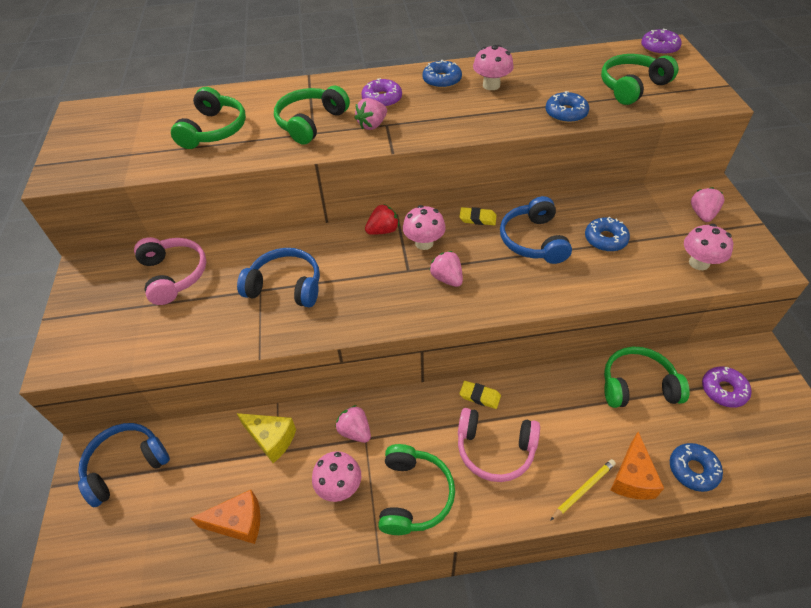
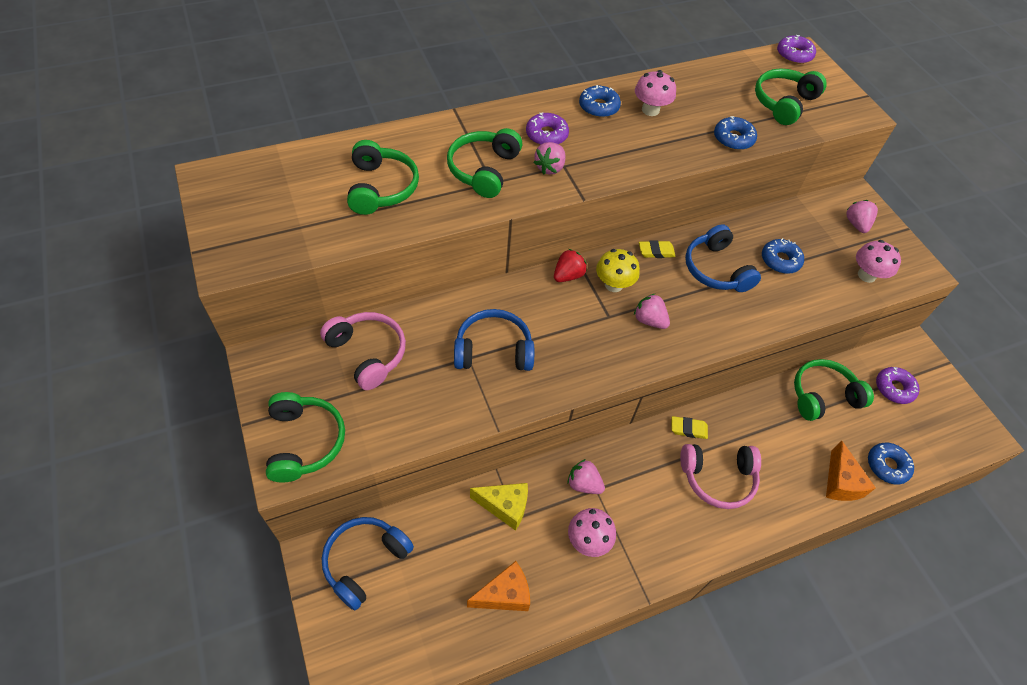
camera: 20 degrees left, 5 degrees up
green headphones [378,444,455,535] -> green headphones moved to [266,392,345,482]
pink mushroom [403,205,446,250] -> yellow mushroom [596,249,640,292]
yellow pencil [550,459,616,521] -> none

